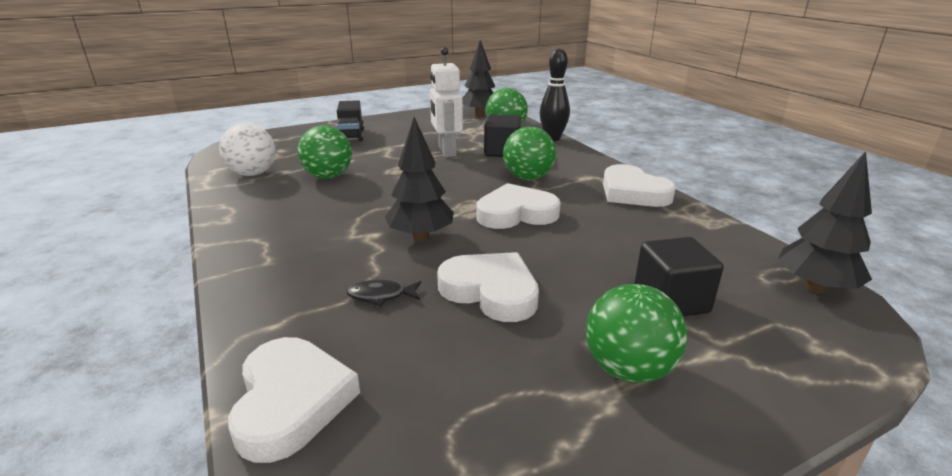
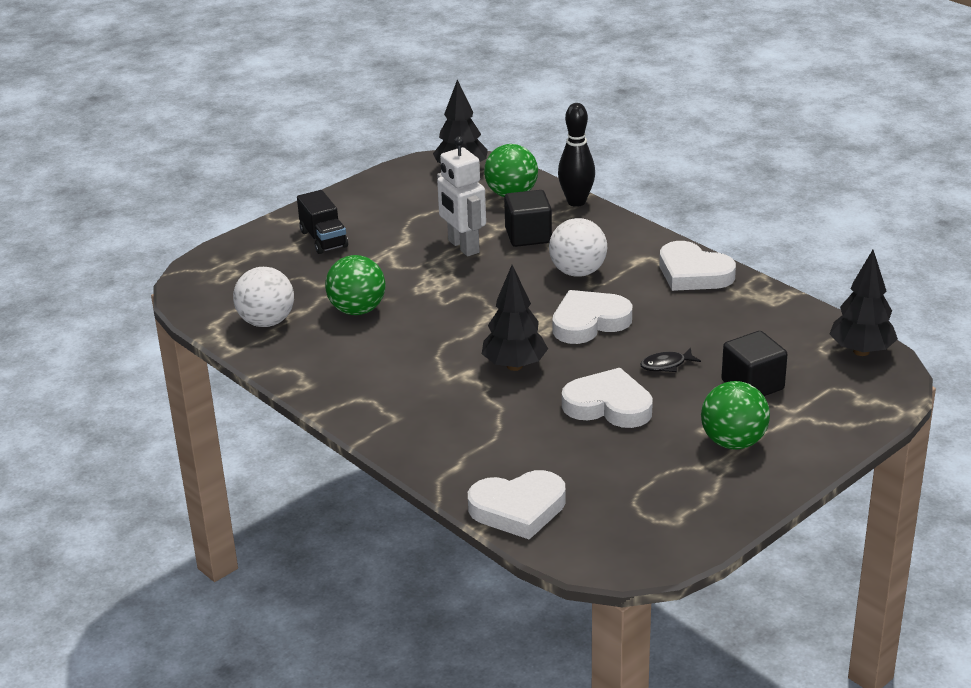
camera: 15 degrees left, 5 degrees up
white heart [228,337,360,463] -> white heart turned 105 degrees clockwise [468,470,566,540]
black fish [347,279,421,306] -> black fish moved to [640,348,701,372]
green ball [503,127,556,180] -> white ball [549,218,607,277]

